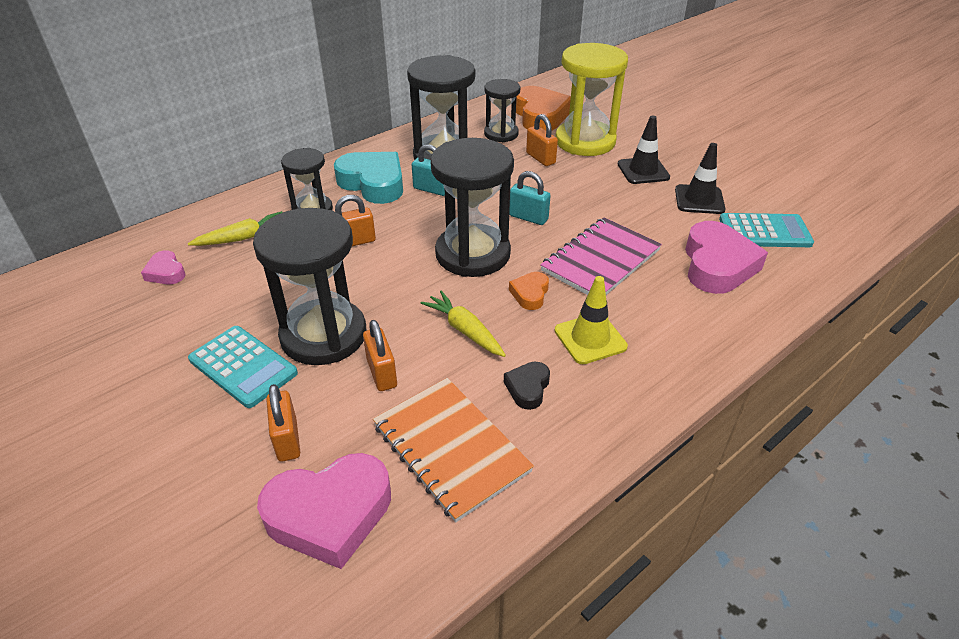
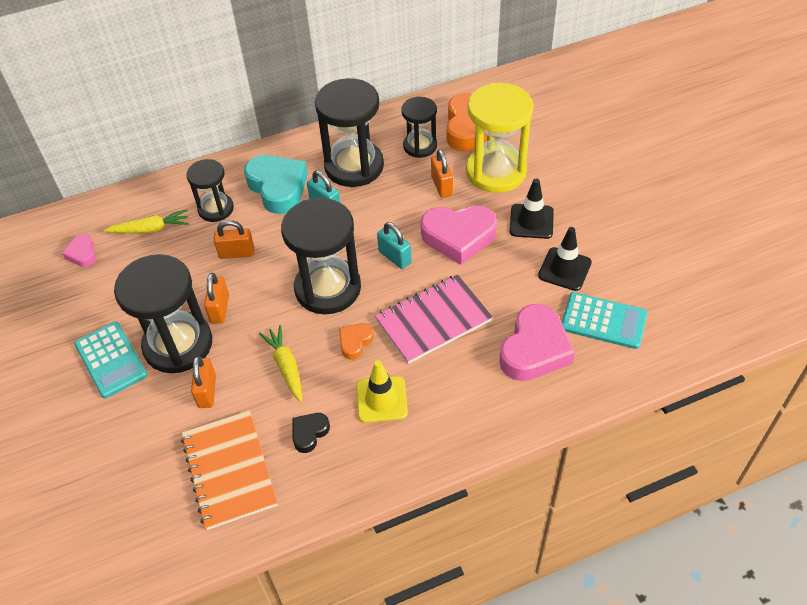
camera: 20 degrees right, 10 degrees up
pink heart [257,453,391,569] -> pink heart moved to [421,205,497,265]
orange padlock [266,384,300,462] -> orange padlock moved to [204,273,229,323]

